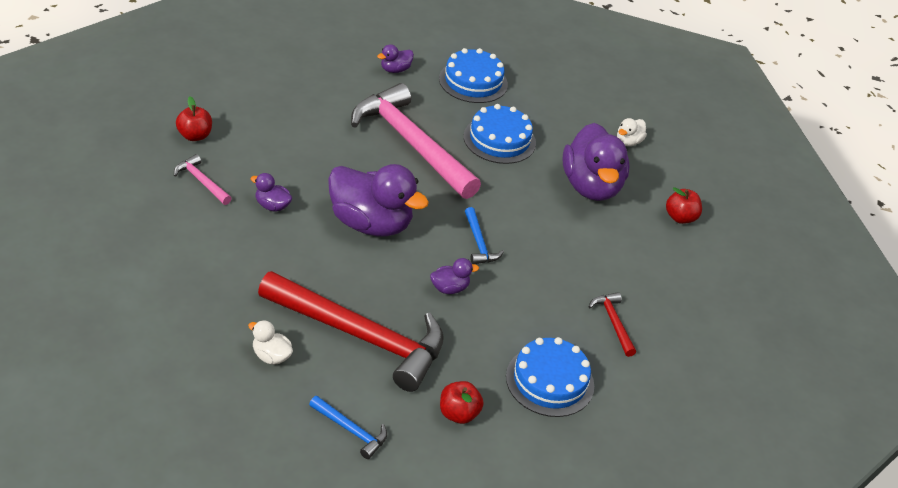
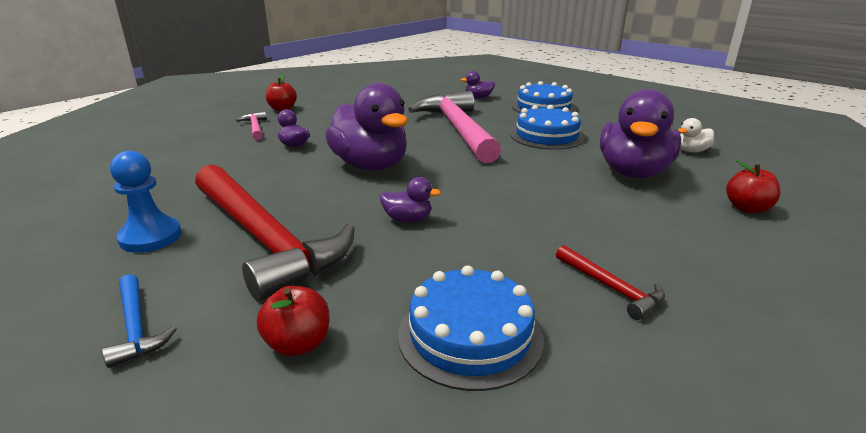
camera: 30 degrees right, 15 degrees down
white duck [248,320,293,365] -> blue pawn [110,151,182,253]
blue hammer [465,207,504,264] -> none
red hammer [588,292,636,357] -> red hammer turned 135 degrees clockwise [556,245,665,320]

